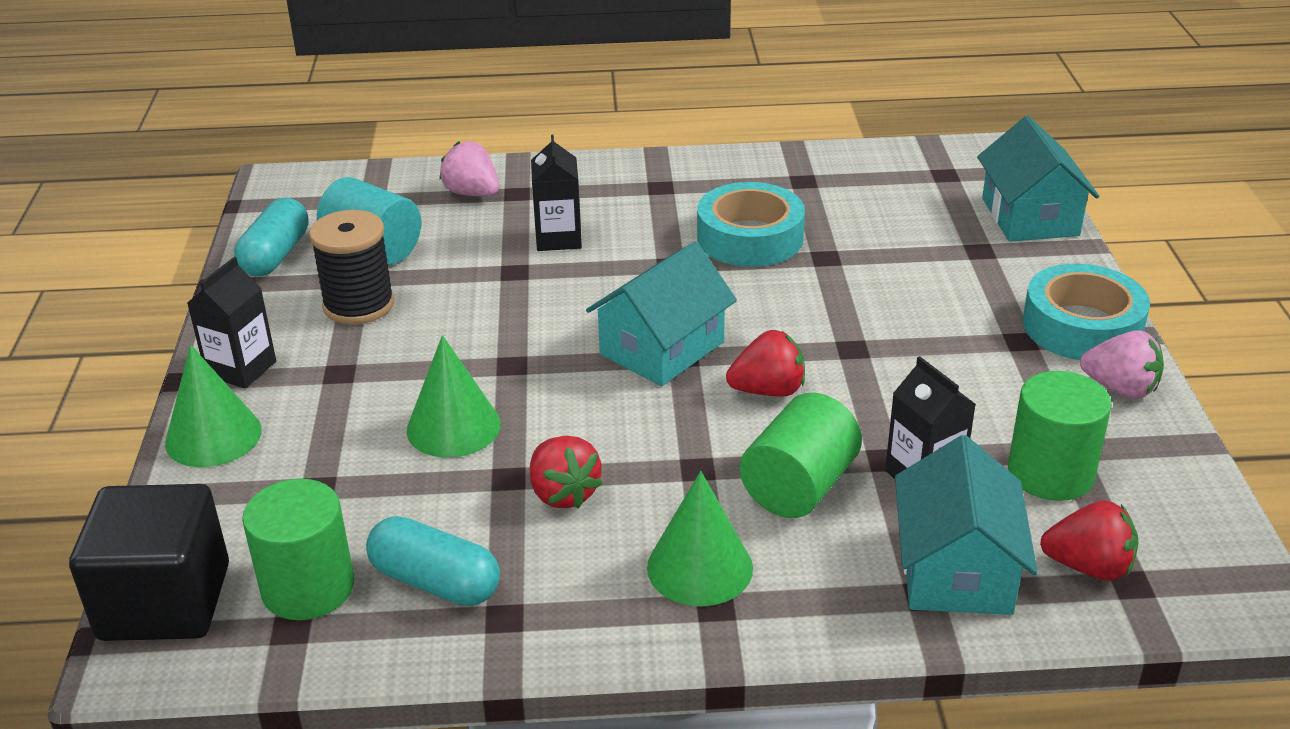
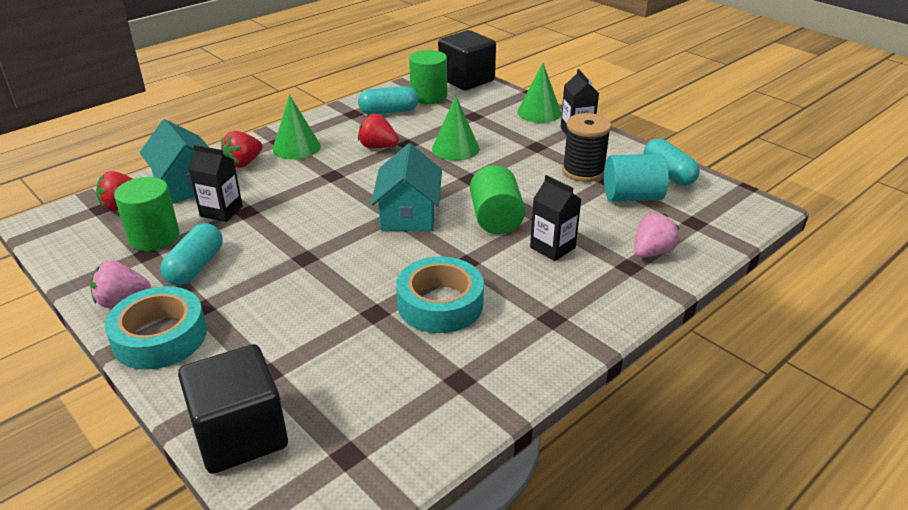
camera: 140 degrees right, 0 degrees up
pink strawberry [439,141,499,196] -> pink strawberry turned 45 degrees counterclockwise [634,213,679,258]
red strawberry [726,330,805,397] -> red strawberry moved to [221,131,263,168]
green cylinder [740,393,862,518] -> green cylinder moved to [470,165,525,234]
turquoise house [977,116,1099,242] -> black cube [178,344,288,474]
none -> turquoise capsule [160,223,222,286]

